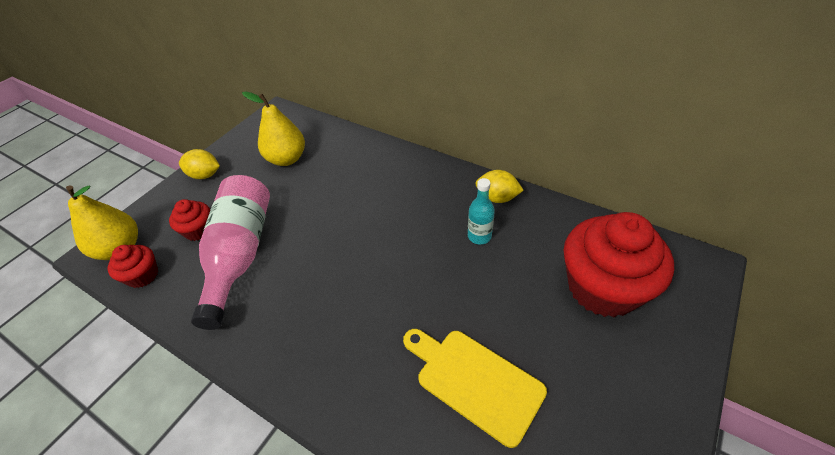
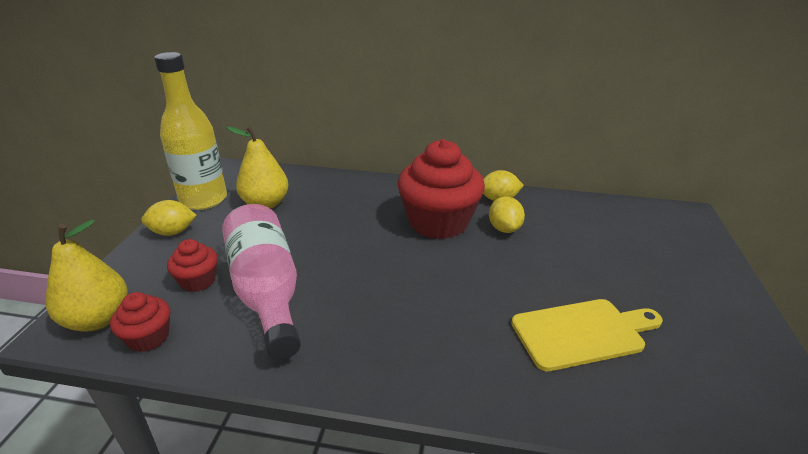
camera: 25 degrees left, 15 degrees down
yellow cutting board [403,329,547,448] -> yellow cutting board turned 150 degrees clockwise [511,299,663,371]
turquoise bottle [468,178,495,244] -> yellow lemon [489,196,525,233]
red cupcake [564,212,674,317] -> red cupcake moved to [398,139,485,239]
none -> yellow bottle [154,52,227,210]

